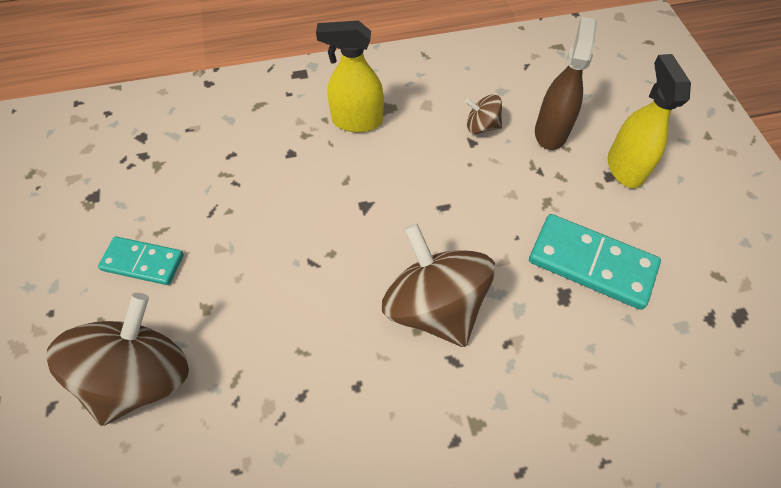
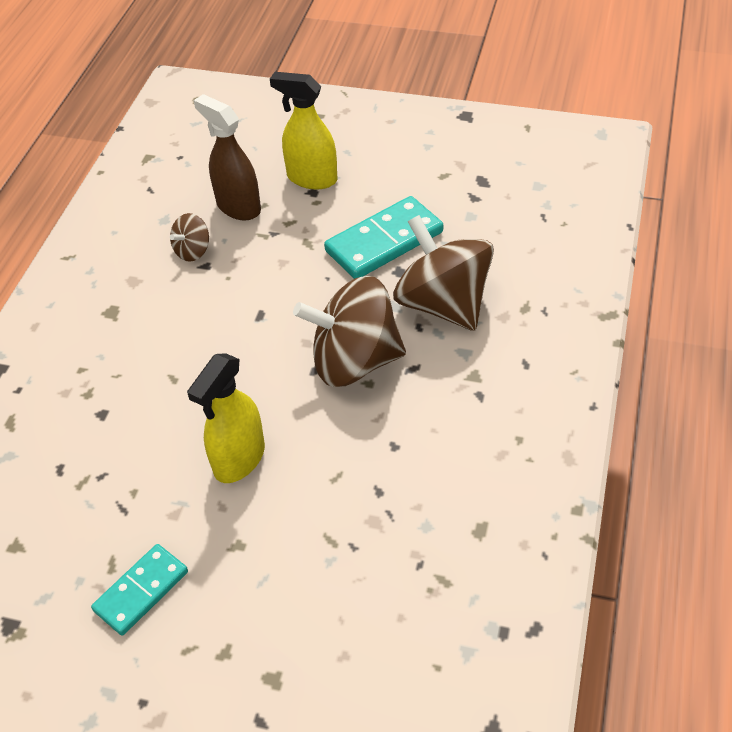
camera: 60 degrees left, 10 degrees down
brown spinning top [46,293,189,426] -> brown spinning top moved to [393,215,494,331]
yellow spray bottle [316,21,384,132] -> yellow spray bottle moved to [187,353,265,483]

